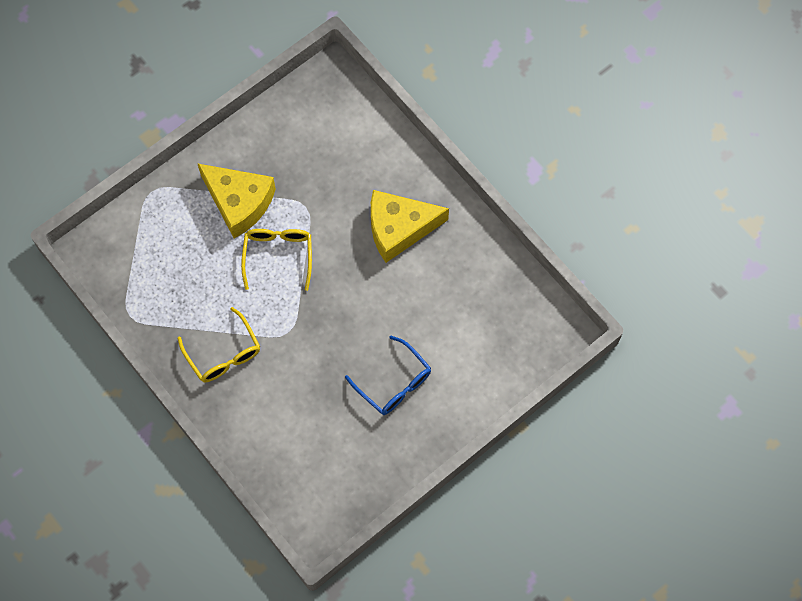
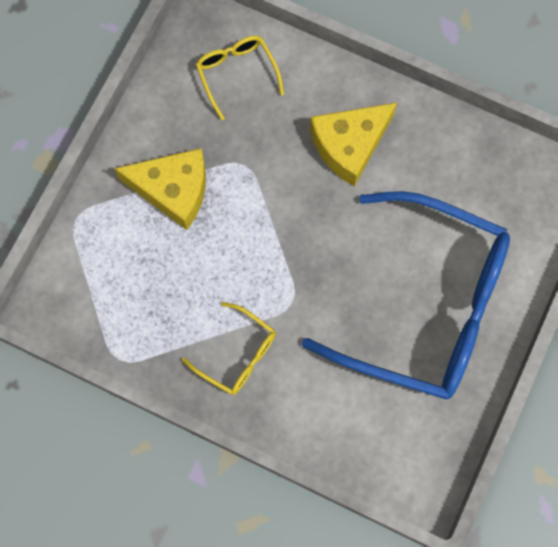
camera: 25 degrees left, 5 degrees up
yellow glasses [241,229,312,291] -> yellow glasses moved to [196,36,284,120]
blue glasses [345,335,431,415] -> blue glasses [302,191,510,399], size x2.37

